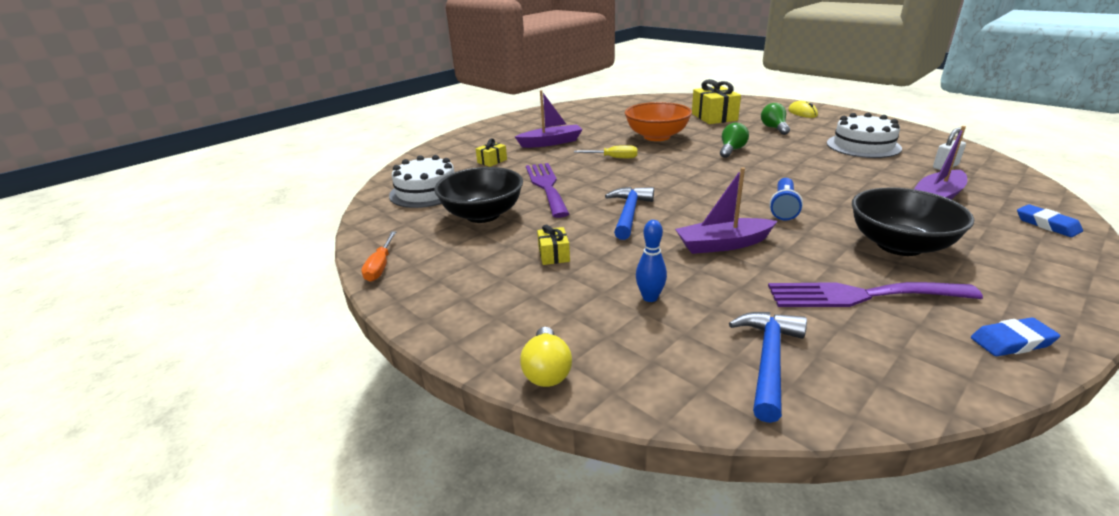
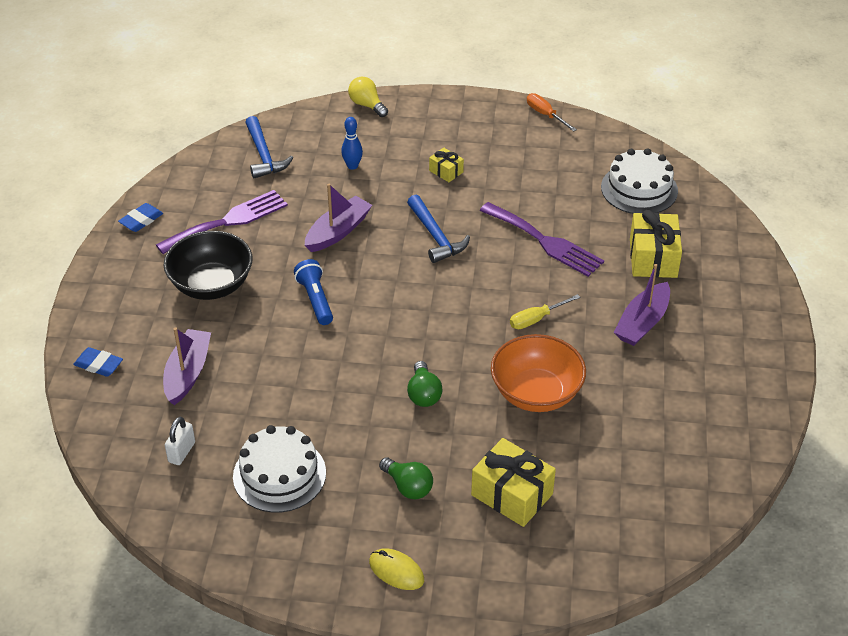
camera: 140 degrees right, 15 degrees up
black bowl [434,167,523,223] -> none
yellow gift [476,138,507,167] -> yellow gift [630,210,682,278], size x1.91

